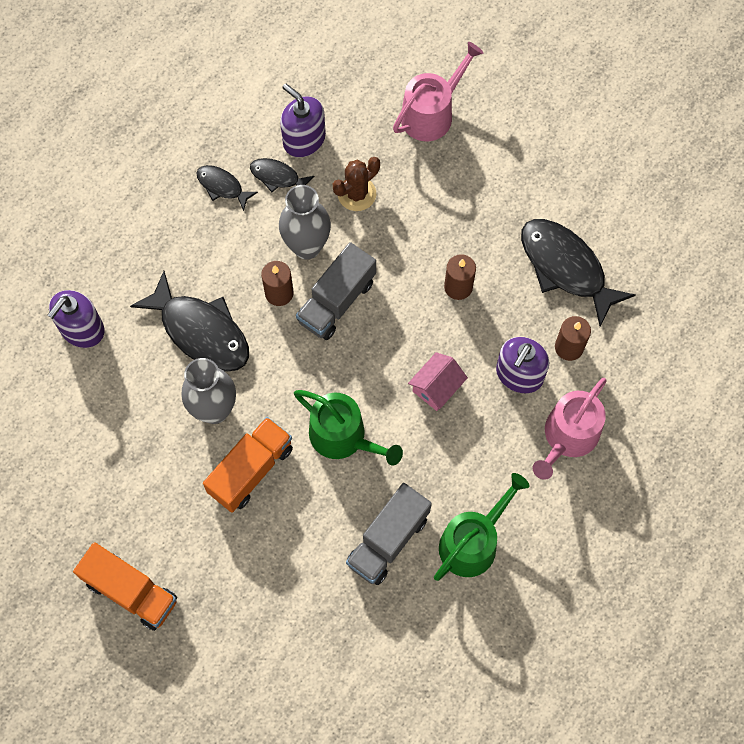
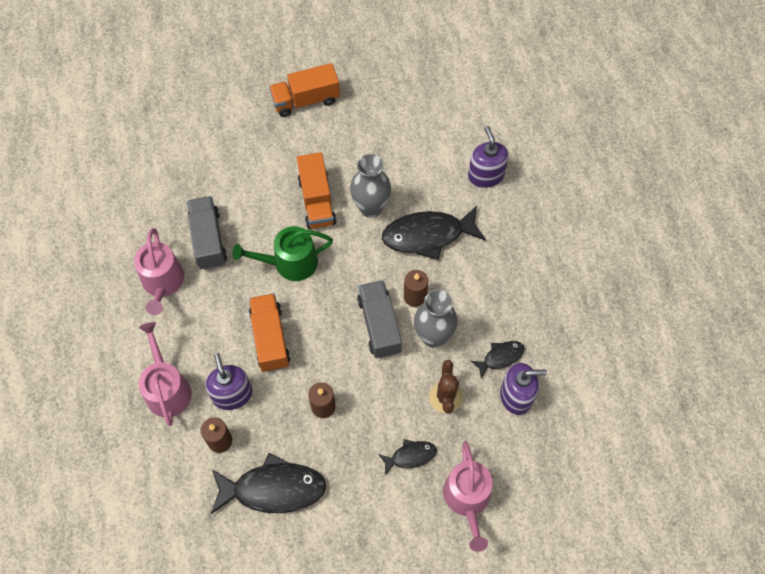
camera: 130 degrees right, 5 degrees down
black fish [196,165,258,211] -> black fish moved to [378,439,437,475]
pink house [408,352,468,411] -> orange truck [249,293,290,372]
green watering can [434,473,530,581] -> pink watering can [134,228,184,315]

